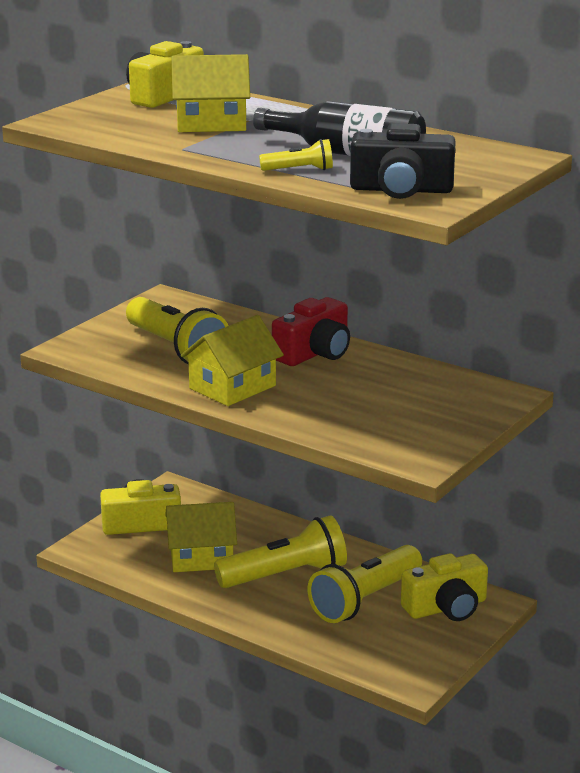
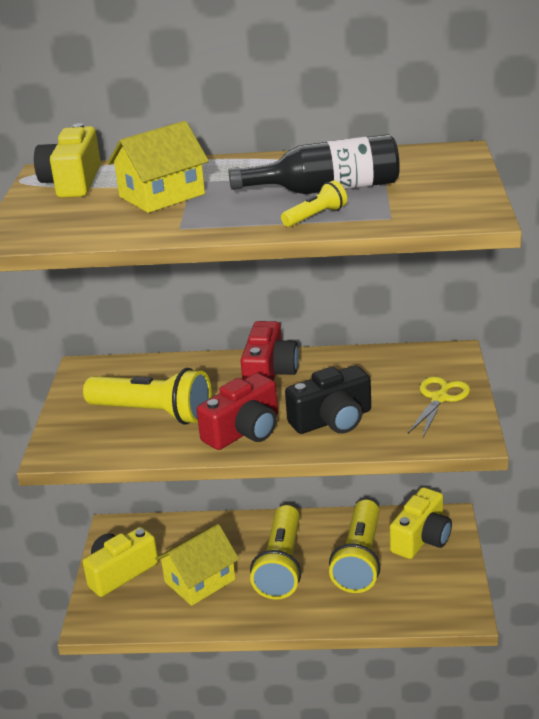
camera: 30 degrees left, 5 degrees up
yellow house [181,315,284,406] -> red camera [197,373,278,450]
yellow flashlight [214,515,347,588] -> yellow flashlight turned 150 degrees clockwise [250,505,301,599]
black camera [350,123,456,199] -> black camera moved to [285,366,371,434]
none -> yellow scissors [408,377,470,437]

